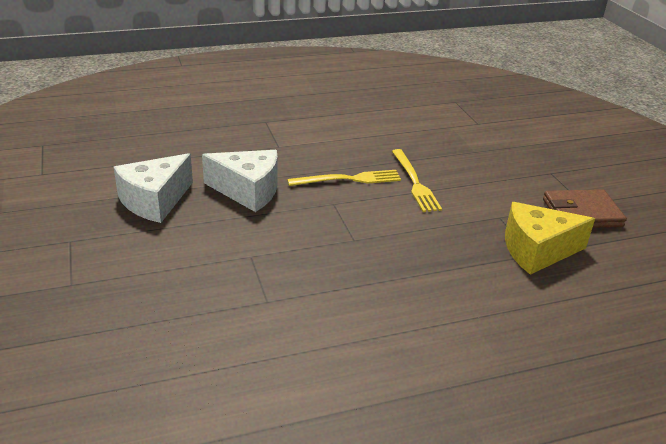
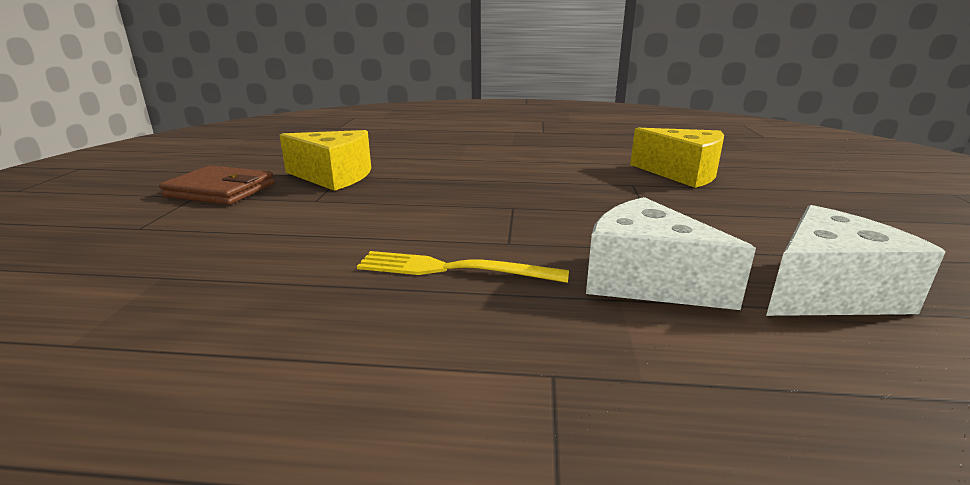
camera: 155 degrees left, 10 degrees down
yellow fork [392,149,442,212] -> none
none -> yellow cheese [630,128,724,188]

